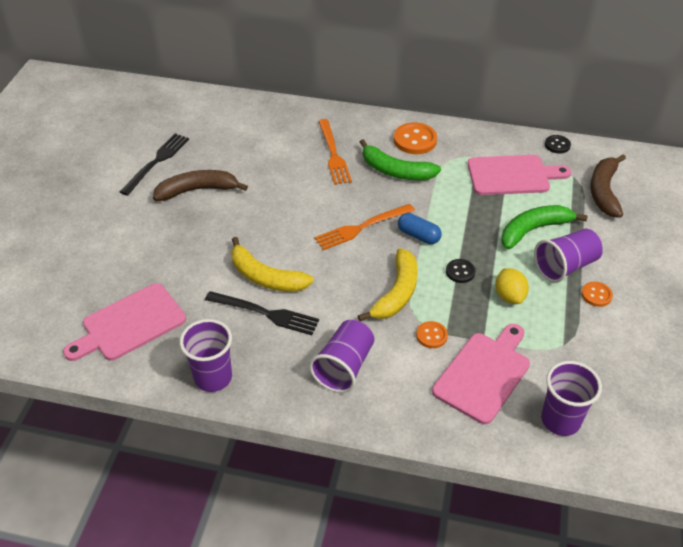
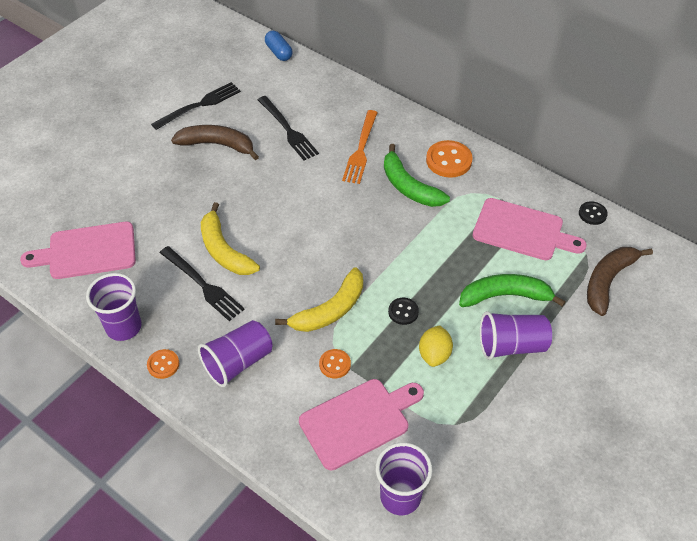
camera: 25 degrees right, 5 degrees up
orange fork [315,204,415,250] -> none
blue capsule [398,213,442,244] -> blue capsule moved to [265,30,292,61]
orange button [581,282,613,307] -> orange button moved to [147,349,179,379]
none -> black fork [258,96,319,161]

